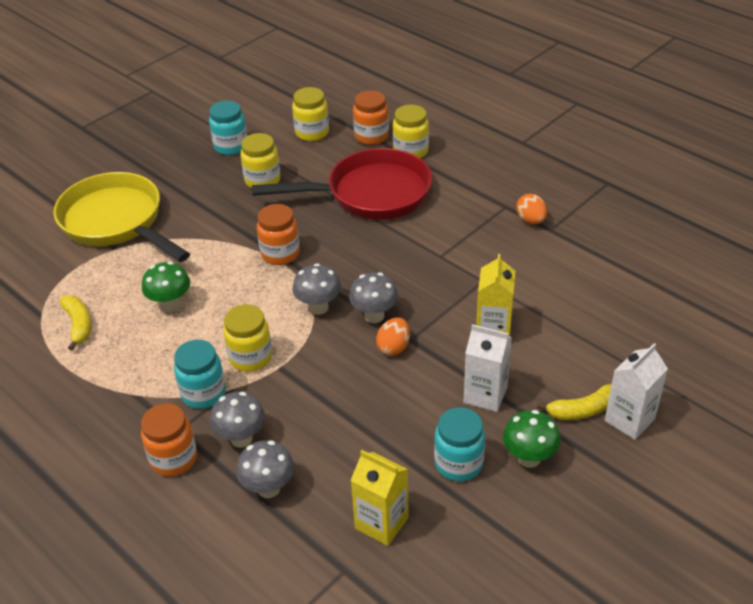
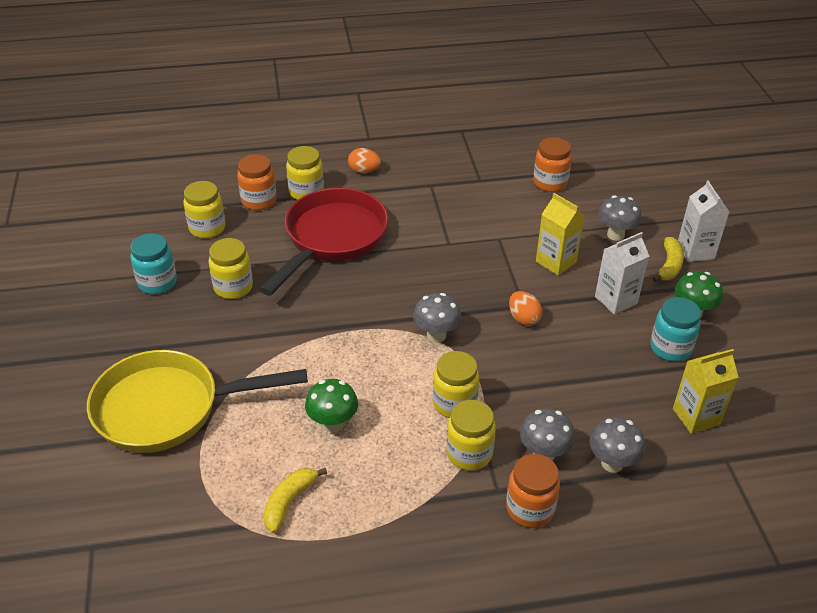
camera: 55 degrees left, 0 degrees up
yellow banana [60,295,91,351] -> yellow banana turned 75 degrees counterclockwise [263,468,327,533]
turquoise jar [174,340,226,409] -> yellow jar [446,400,496,470]
orange jar [257,204,300,265] -> orange jar moved to [533,137,572,192]
grey mushroom [349,272,398,323] -> grey mushroom moved to [598,195,642,241]
orange egg [516,194,547,224] -> orange egg moved to [348,148,381,173]

